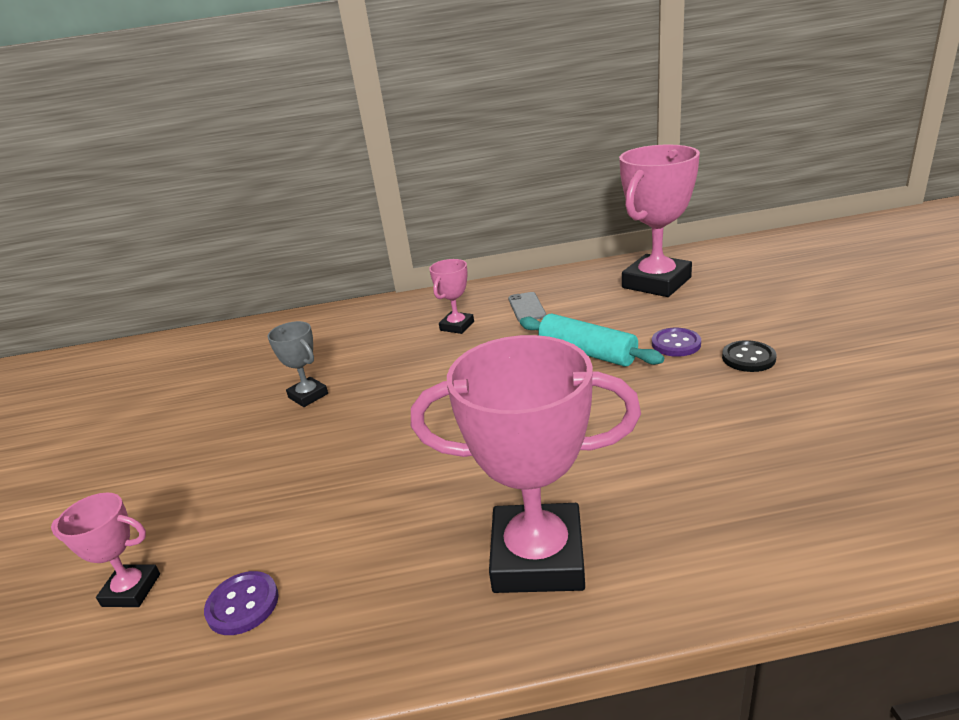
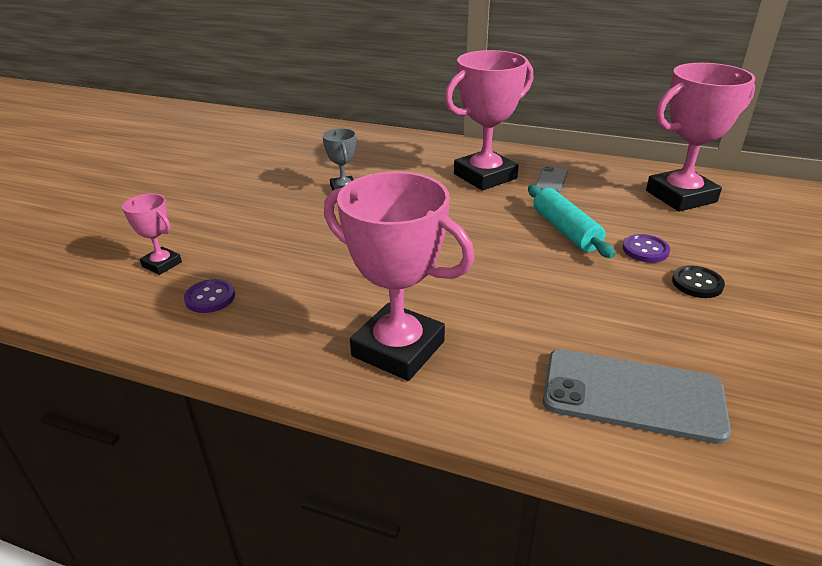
camera: 25 degrees right, 5 degrees up
pink trophy [429,259,474,334] -> pink trophy [445,50,533,190], size x2.04
none -> grey phone [543,349,731,444]

